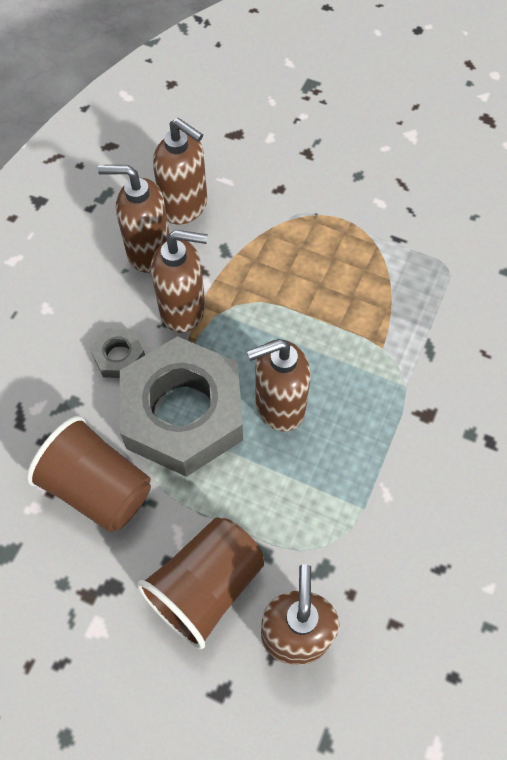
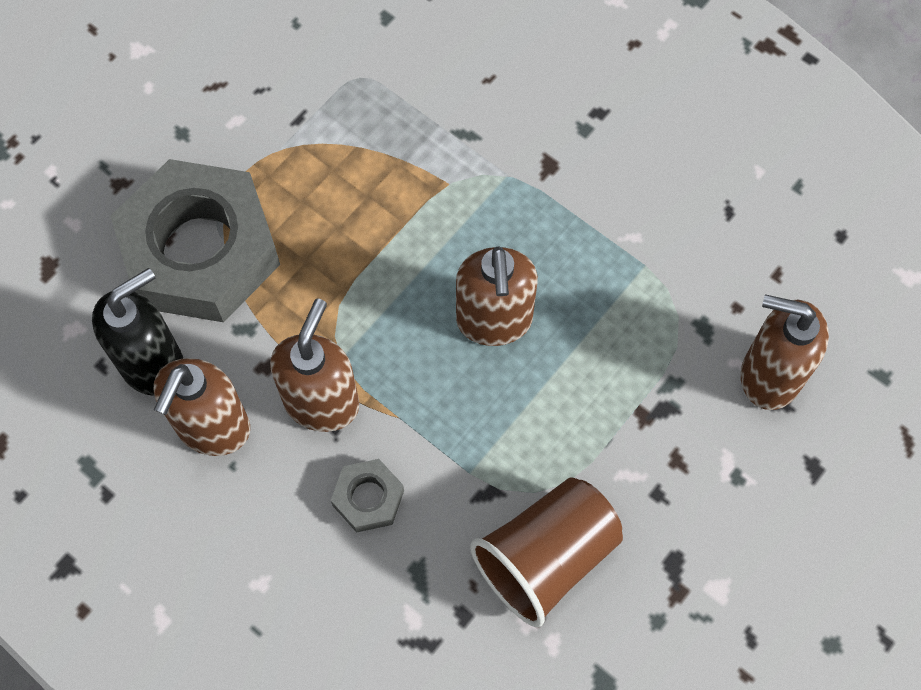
camera: 75 degrees left, 5 degrees up
grey nut [120,336,243,477] -> grey nut moved to [110,159,280,322]
brown cup [137,517,264,649] -> none
brown soap dispenser [153,118,207,225] -> black soap dispenser [92,268,183,396]

